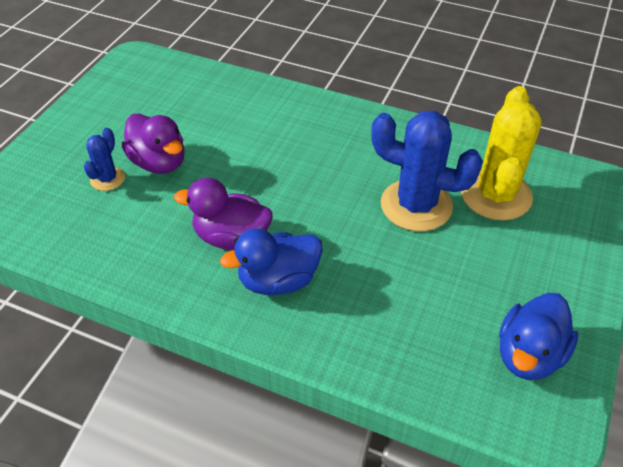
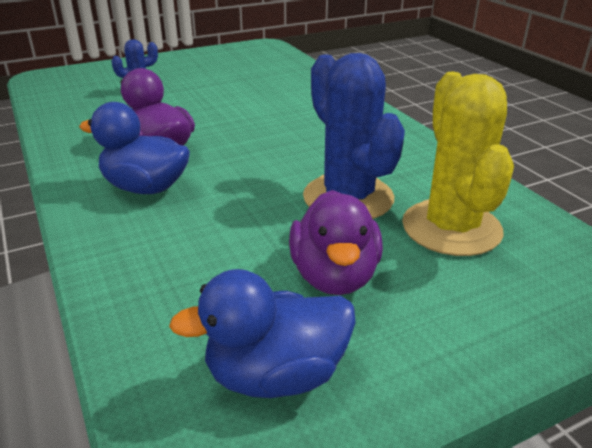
camera: 40 degrees right, 15 degrees down
purple duck [122,113,185,174] -> purple duck moved to [289,190,383,295]
yellow cactus [461,86,542,220] -> yellow cactus turned 60 degrees counterclockwise [402,72,514,256]

